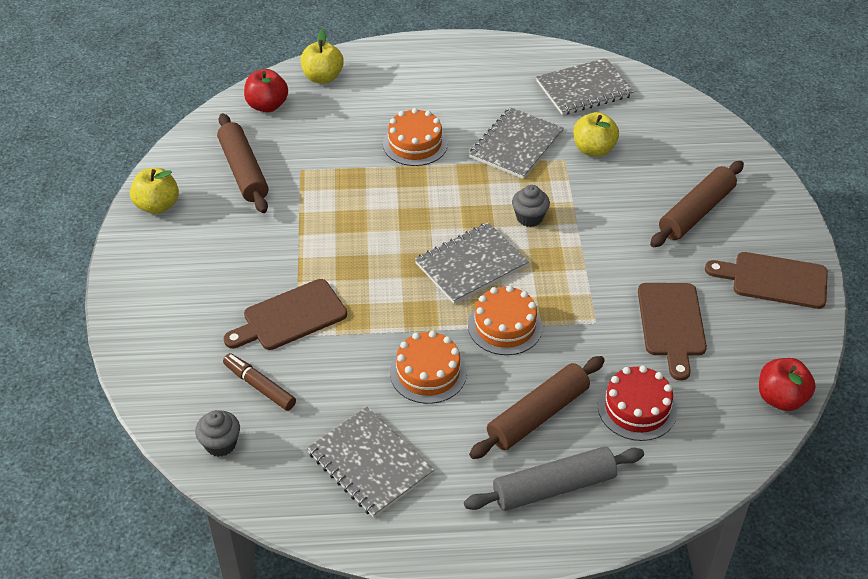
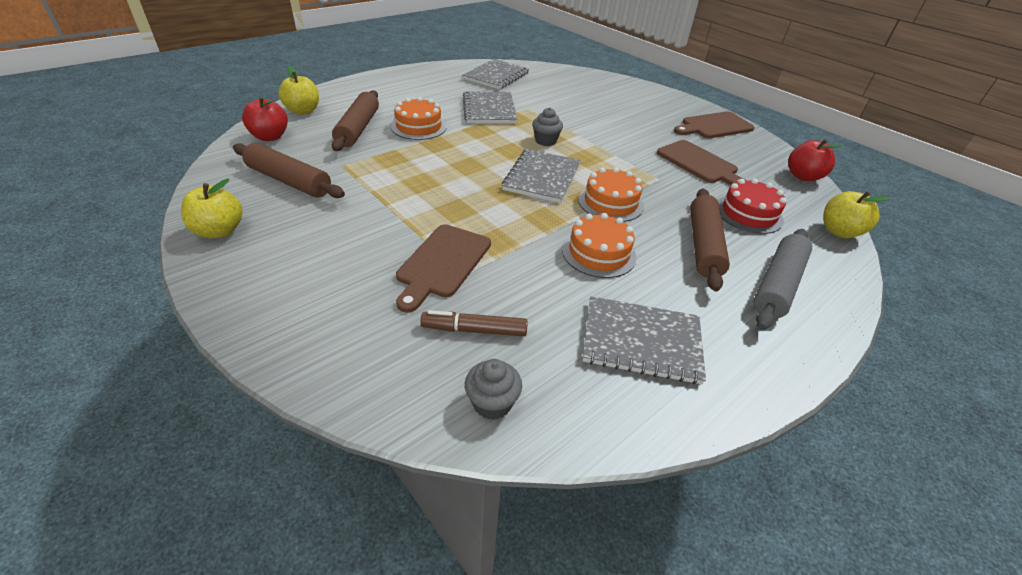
camera: 40 degrees left, 5 degrees down
yellow apple [573,112,619,157] -> yellow apple moved to [823,191,891,238]
brown rolling pin [650,161,744,247] -> brown rolling pin moved to [332,90,379,151]

